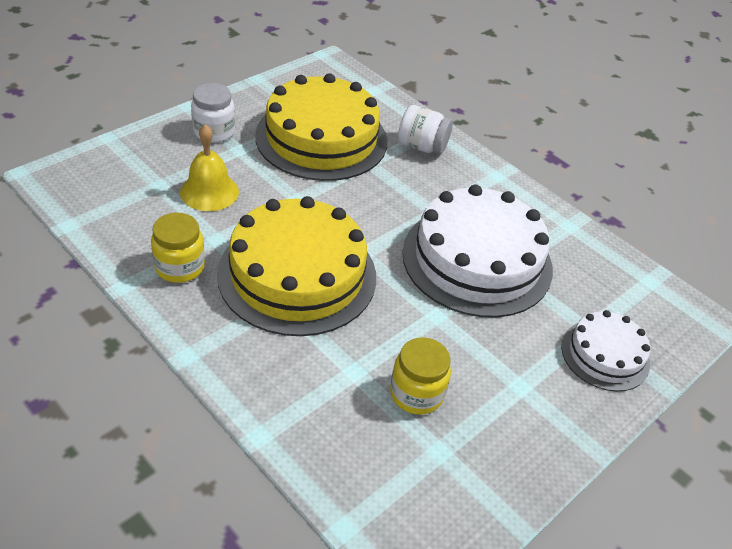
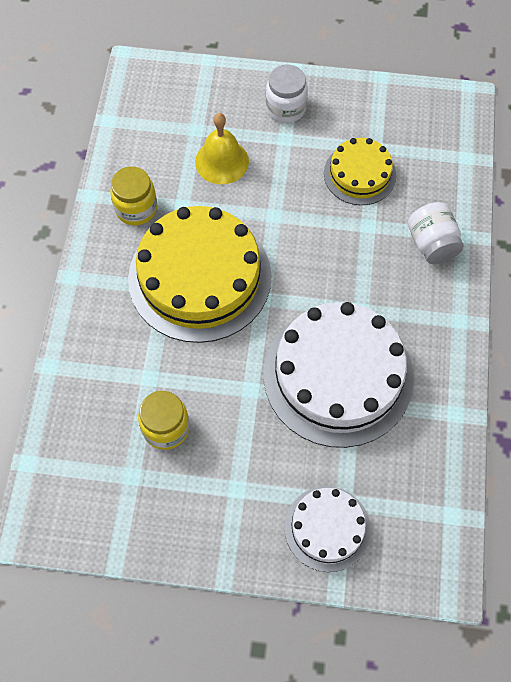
camera: 55 degrees right, 20 degrees up
yellow cake [255,73,388,181] -> yellow cake [324,138,396,205], size x0.53

